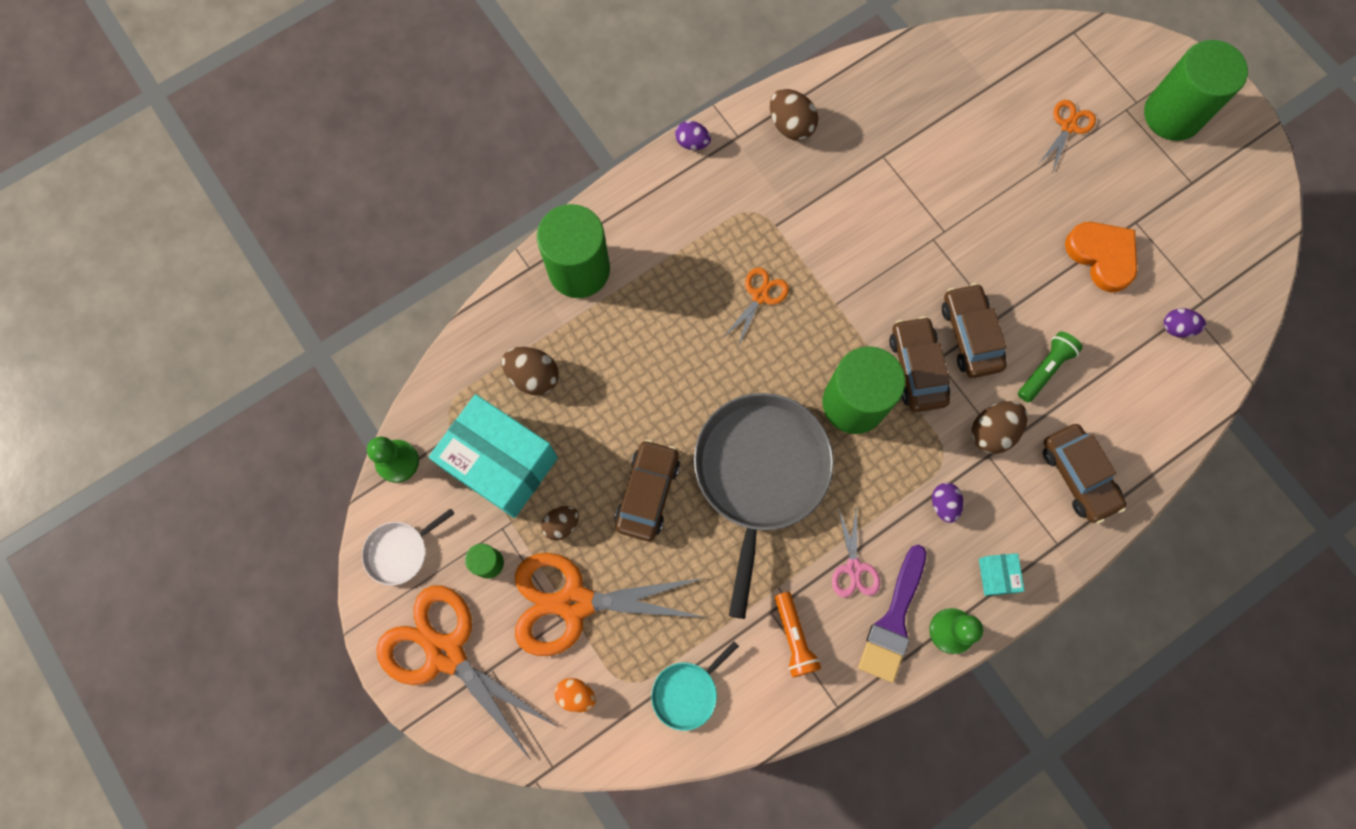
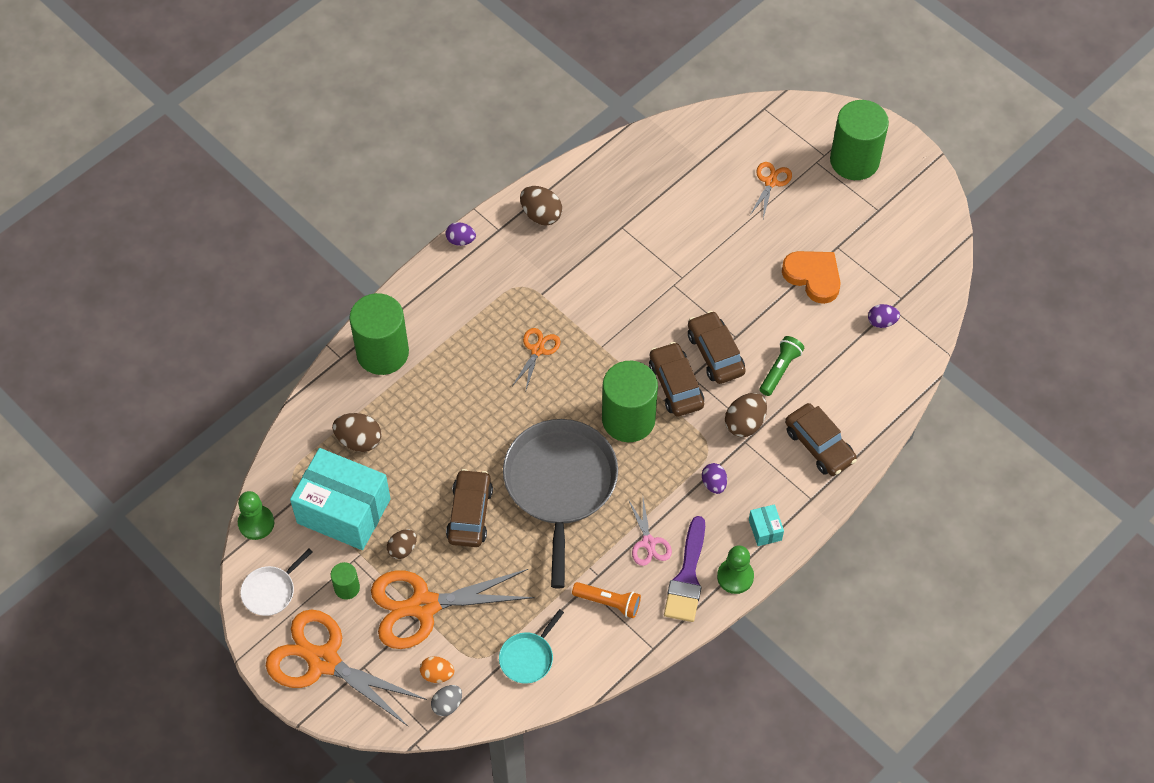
camera: 10 degrees left, 15 degrees down
orange flashlight [775,592,821,678] -> orange flashlight turned 45 degrees counterclockwise [572,582,641,618]
none -> grey egg [431,685,462,716]

